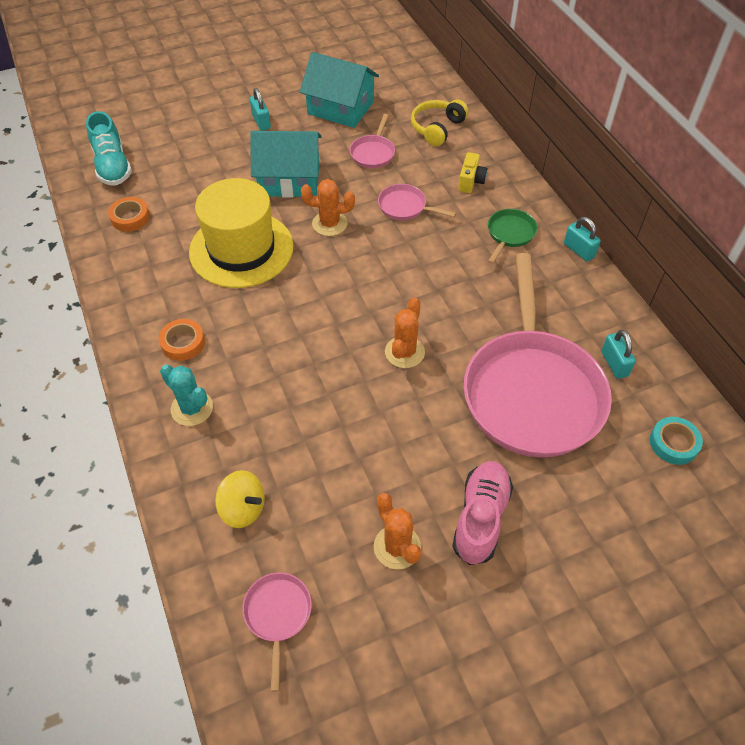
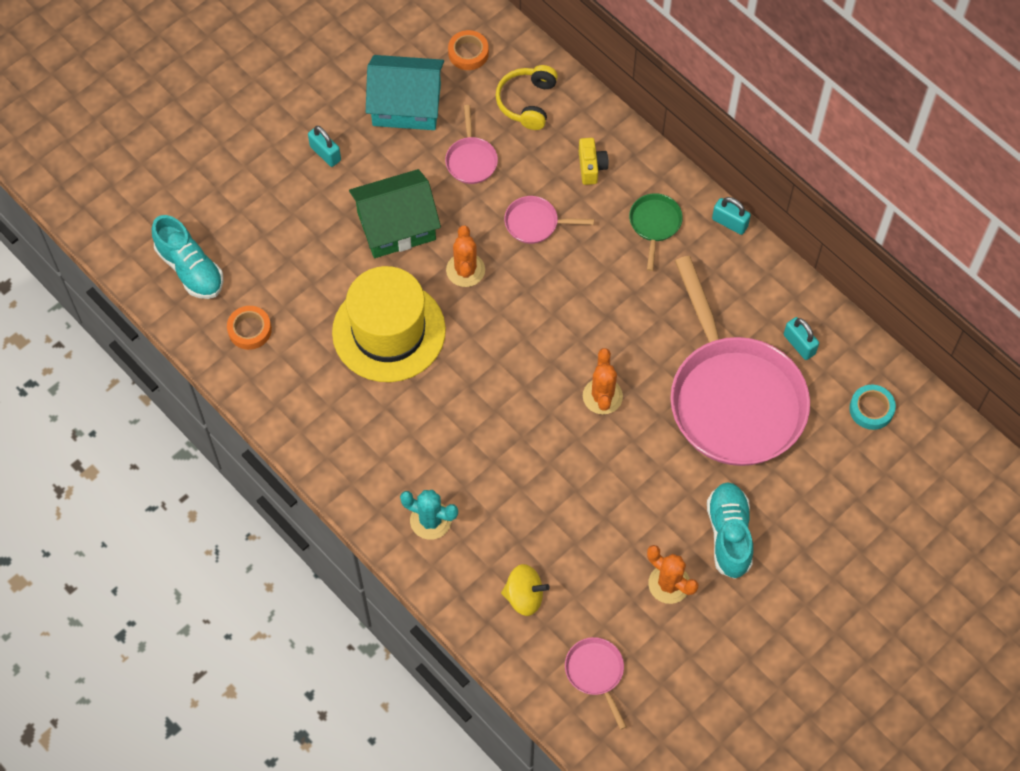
camera: 20 degrees left, 10 degrees up
orange tape [159,319,205,361] -> orange tape moved to [448,30,489,70]
turquoise house [250,131,322,198] -> green house [349,169,441,258]
orange cactus [301,179,355,236] -> orange cactus turned 75 degrees counterclockwise [446,226,485,287]
pink shoe [452,461,513,565] -> turquoise shoe [707,482,753,579]

